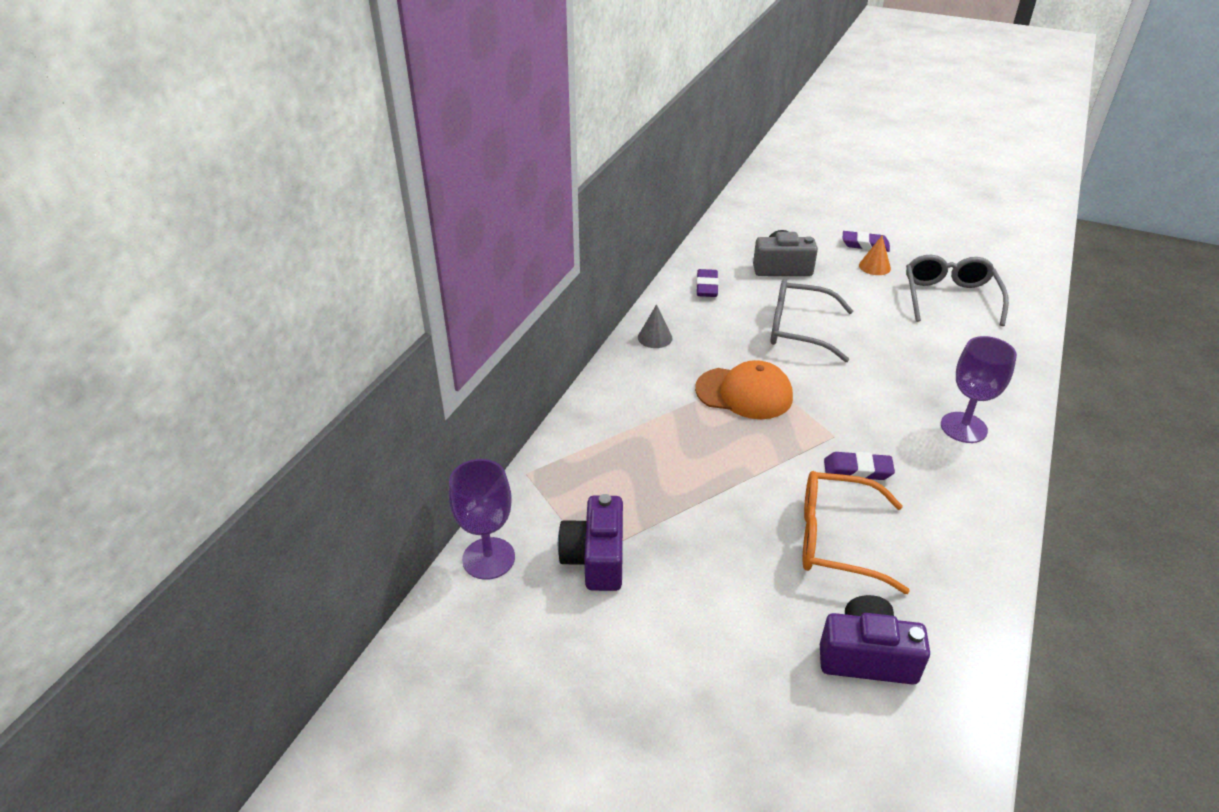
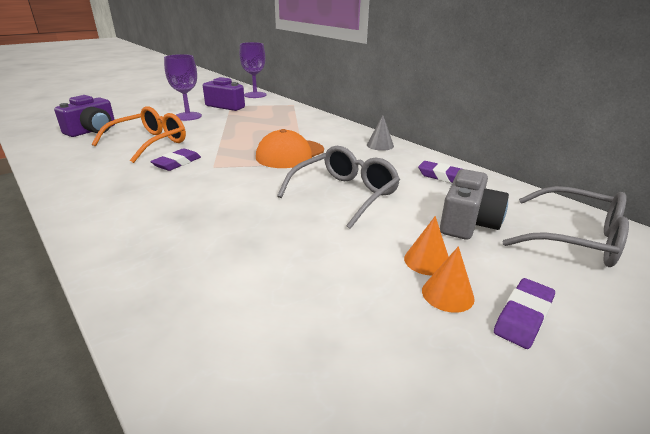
camera: 115 degrees right, 10 degrees down
grey glasses [906,255,1009,326] -> grey glasses moved to [502,186,629,267]
purple goblet [941,336,1017,443] -> purple goblet moved to [164,54,202,121]
none -> orange cone [404,216,449,276]

